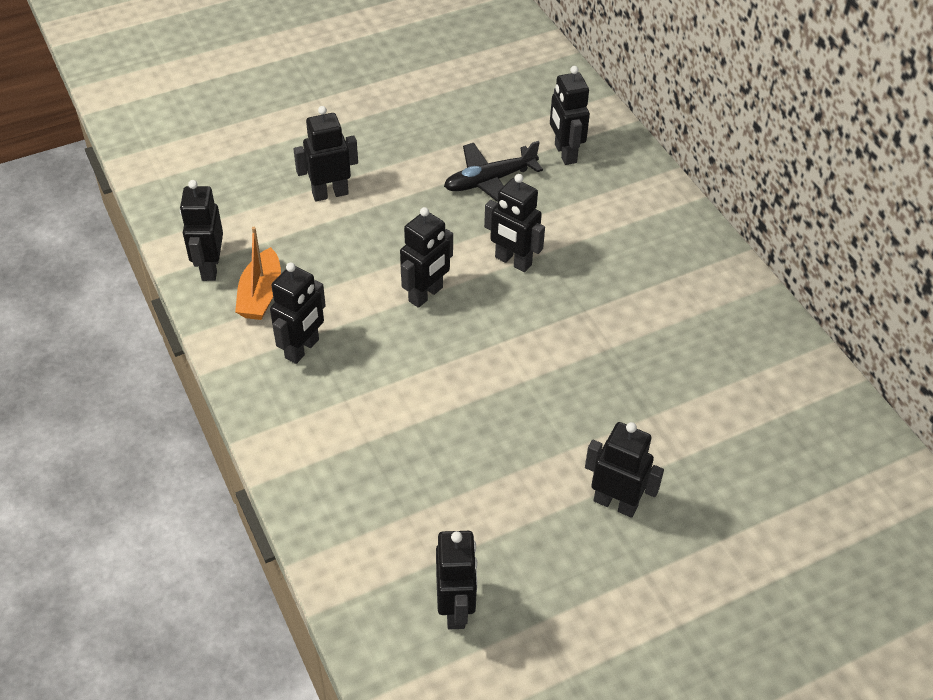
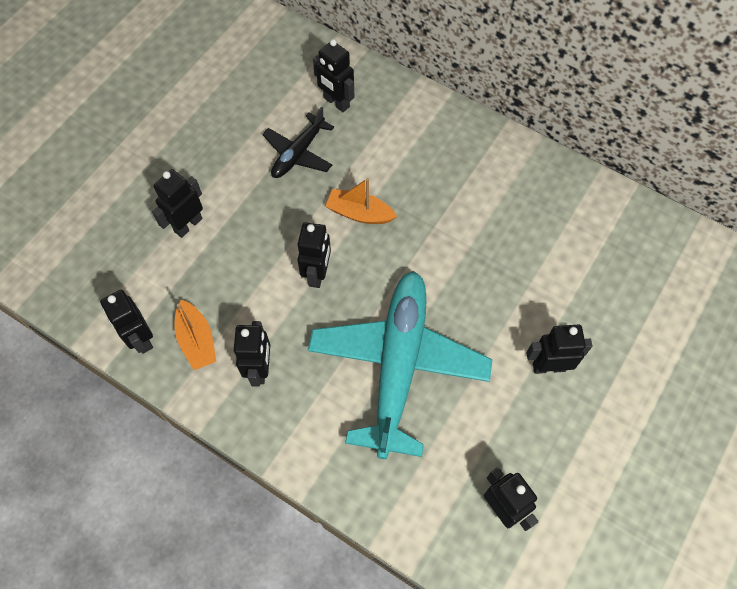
camera: 30 degrees left, 15 degrees up
black robot [484,174,545,272] -> orange boat [325,178,397,224]
none -> turquoise plane [308,271,493,459]

